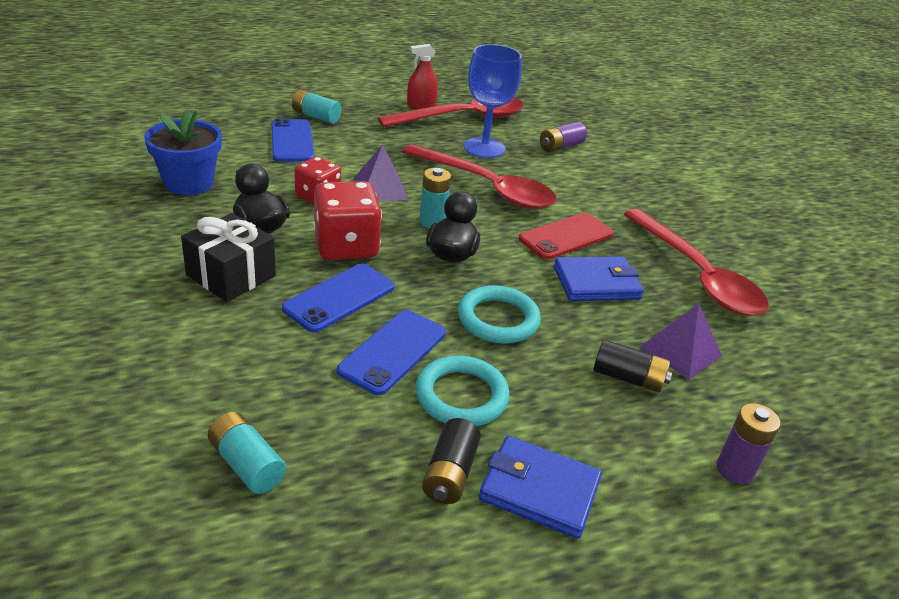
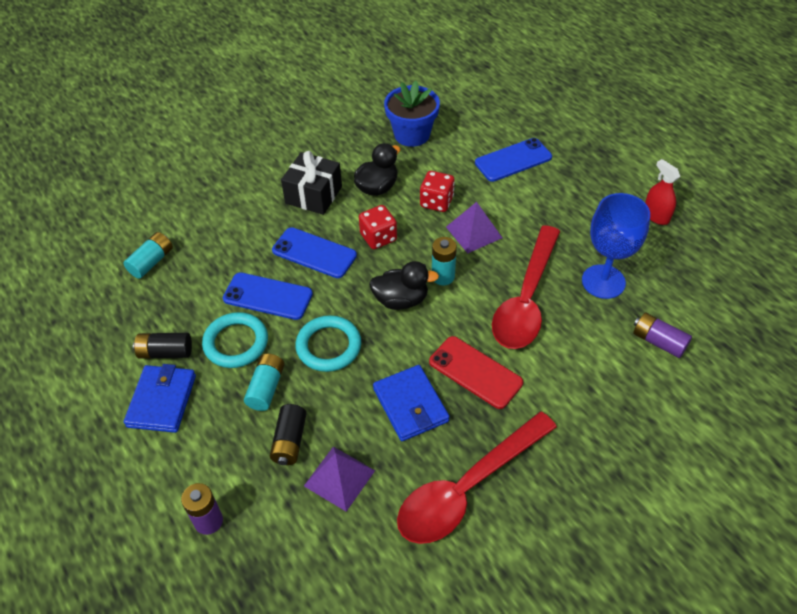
camera: 80 degrees right, 15 degrees up
turquoise battery [292,90,342,124] -> turquoise battery moved to [244,354,284,411]
red dice [313,181,382,260] -> red dice [359,205,397,249], size x0.65
red spoon [378,98,524,127] -> none

